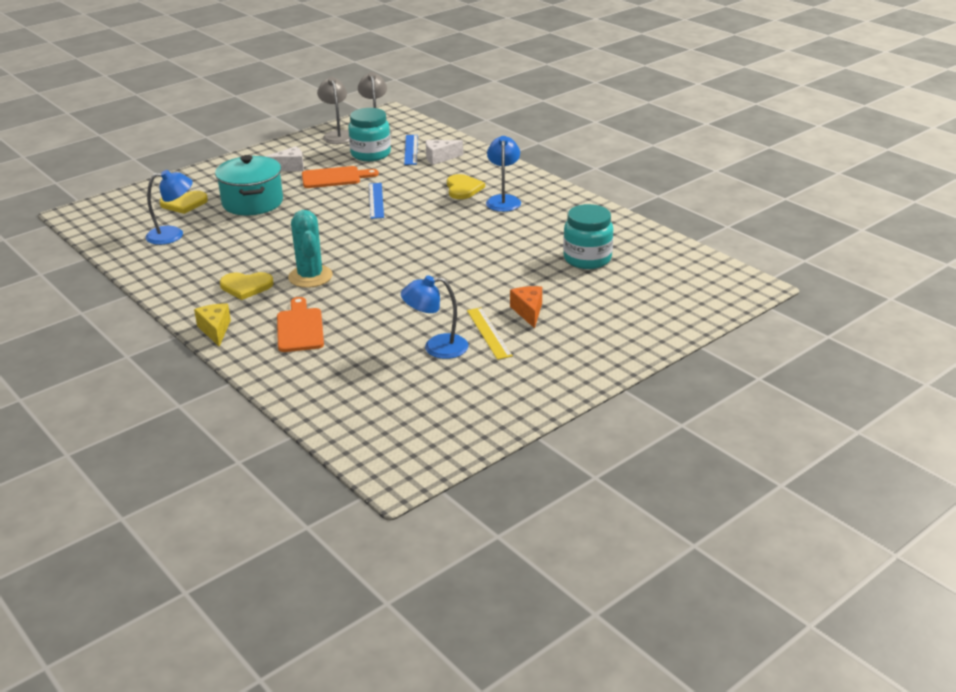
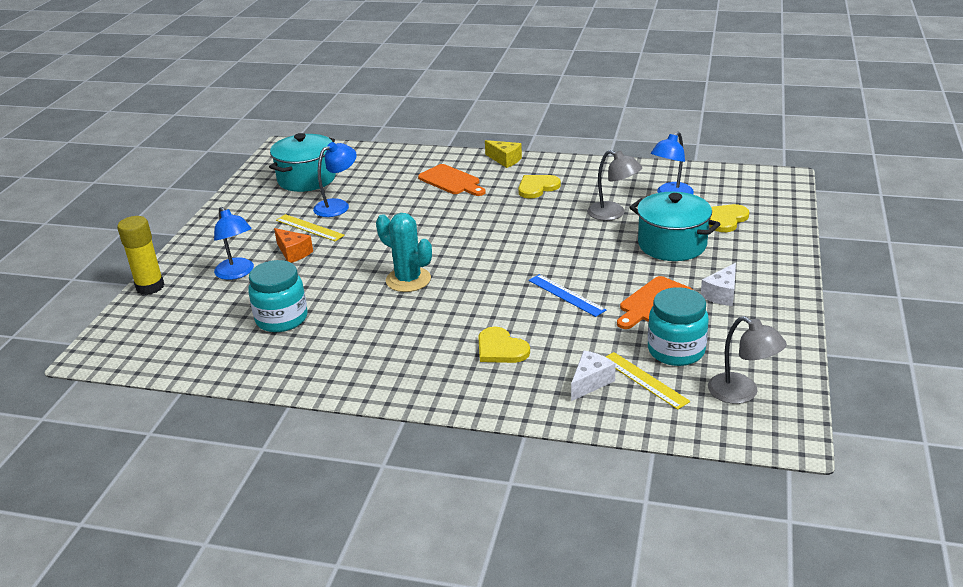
camera: 145 degrees right, 0 degrees up
turquoise cactus [288,210,333,288] -> turquoise cactus moved to [376,213,432,292]
grey lamp [317,77,349,144] -> grey lamp moved to [588,150,642,221]
blue ruler [404,135,418,165] -> yellow ruler [606,352,690,410]
blue lamp [486,136,521,212] -> blue lamp moved to [214,207,254,280]
none -> yellow glue stick [117,216,164,295]
none -> turquoise pot [269,133,336,192]

